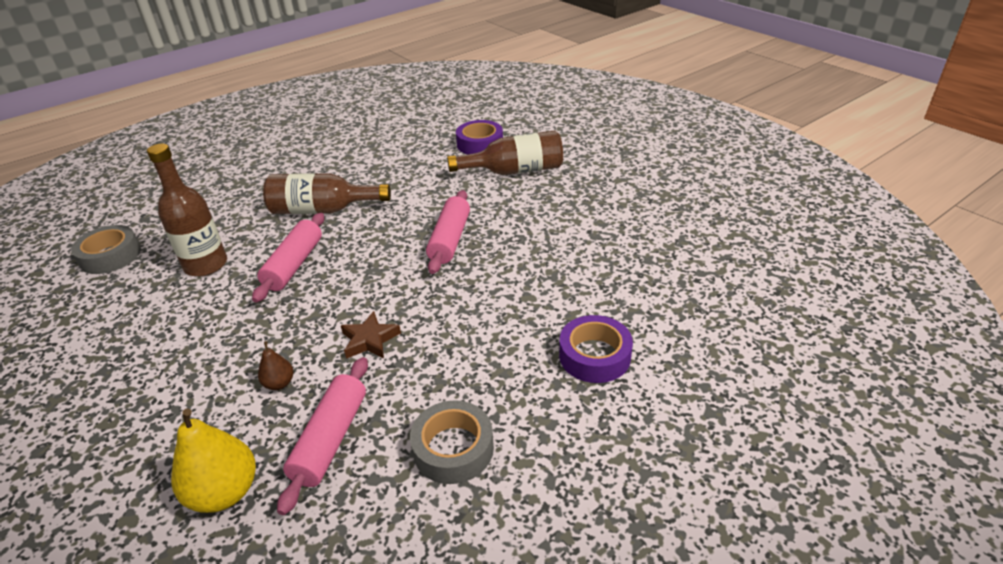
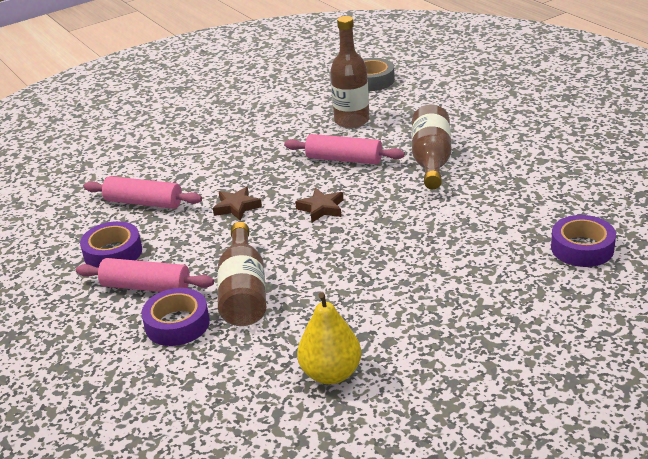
camera: 95 degrees right, 5 degrees down
yellow pear [171,408,256,513] -> yellow pear moved to [297,292,361,384]
brown pear [258,341,294,390] -> none
grey tape [410,400,494,484] -> purple tape [80,221,142,268]
pink rolling pin [426,190,470,274] -> pink rolling pin moved to [76,258,214,292]
brown bottle [447,130,563,175] -> brown bottle moved to [217,222,266,326]
none -> brown star [295,188,343,222]

